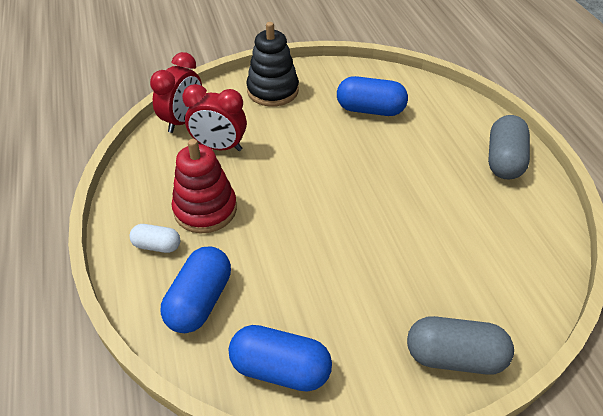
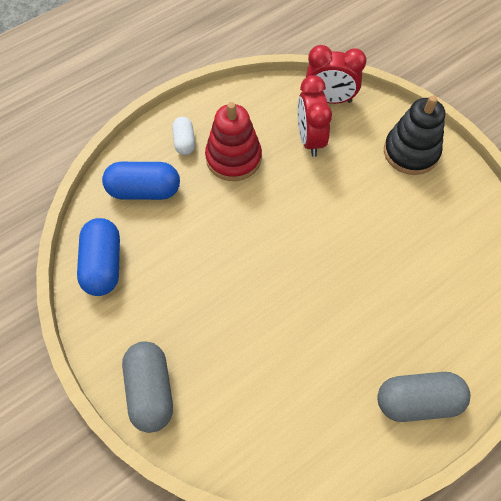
camera: 70 degrees right, 15 degrees up
blue capsule [337,76,408,116] -> none

